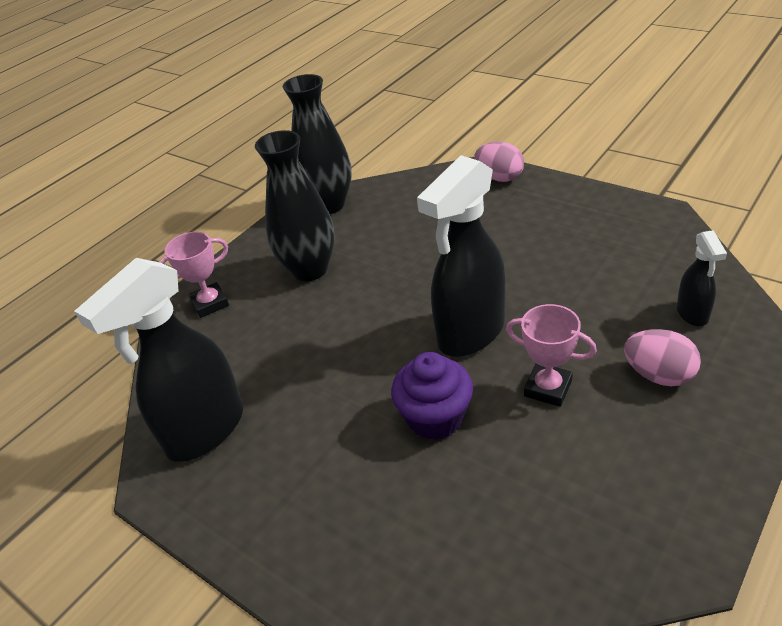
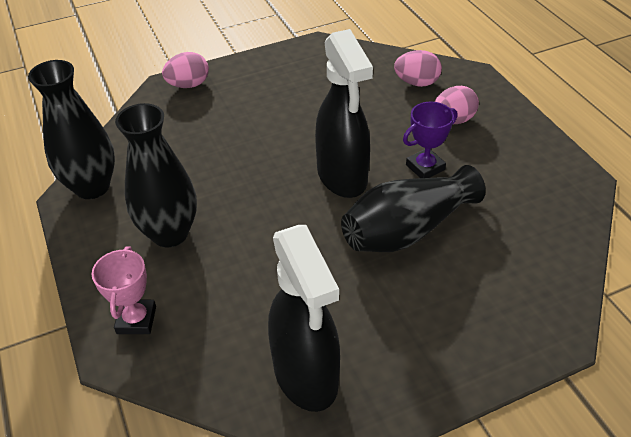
camera: 65 degrees left, 5 degrees up
purple cupcake [391,352,473,440] -> black vase [341,165,486,252]
pink trophy [506,304,597,407] -> purple trophy [403,102,457,178]
black spray bottle [677,230,727,326] -> pink egg [394,50,442,87]

